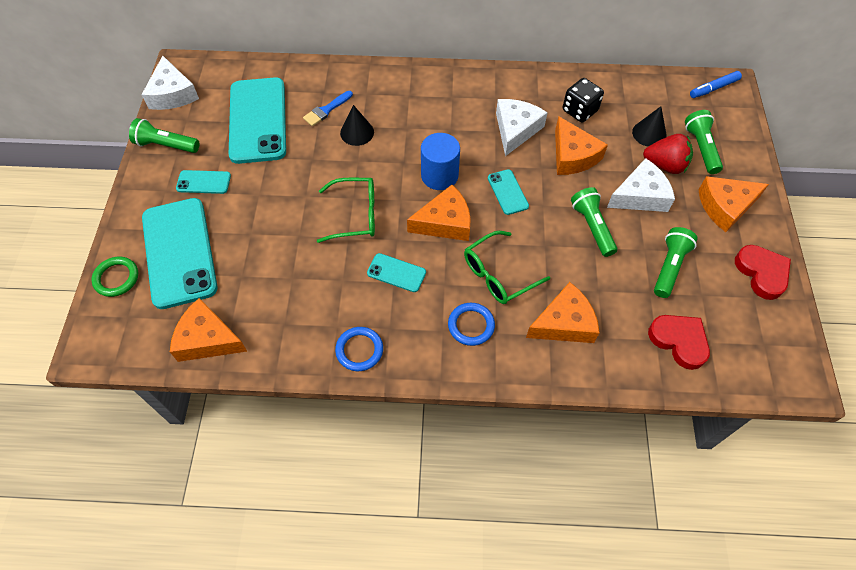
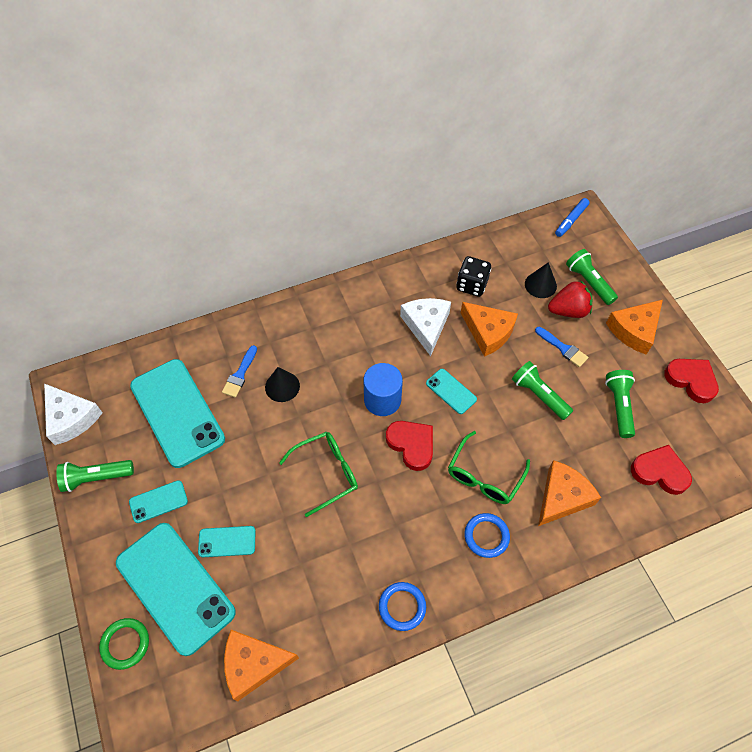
camera: 25 degrees left, 0 degrees up
turquoise phone [367,253,426,292] -> turquoise phone moved to [198,526,256,557]
orange cheese [407,185,471,241] -> red heart [386,421,433,471]
white cheese [607,158,675,212] -> blue brush [535,327,588,367]

